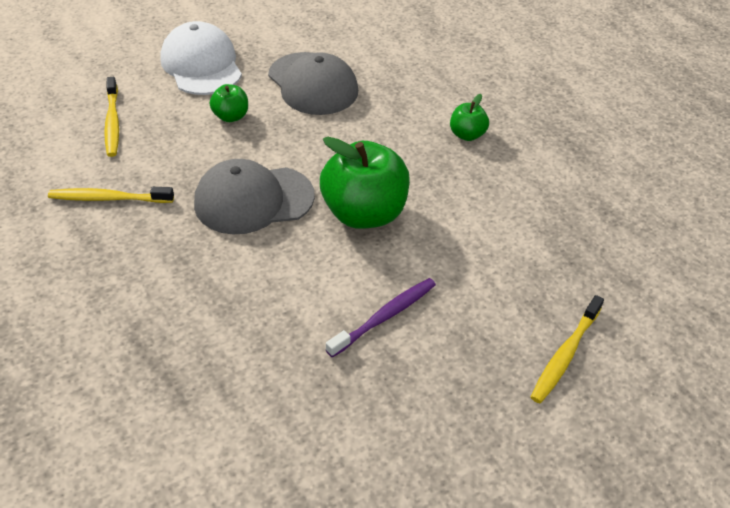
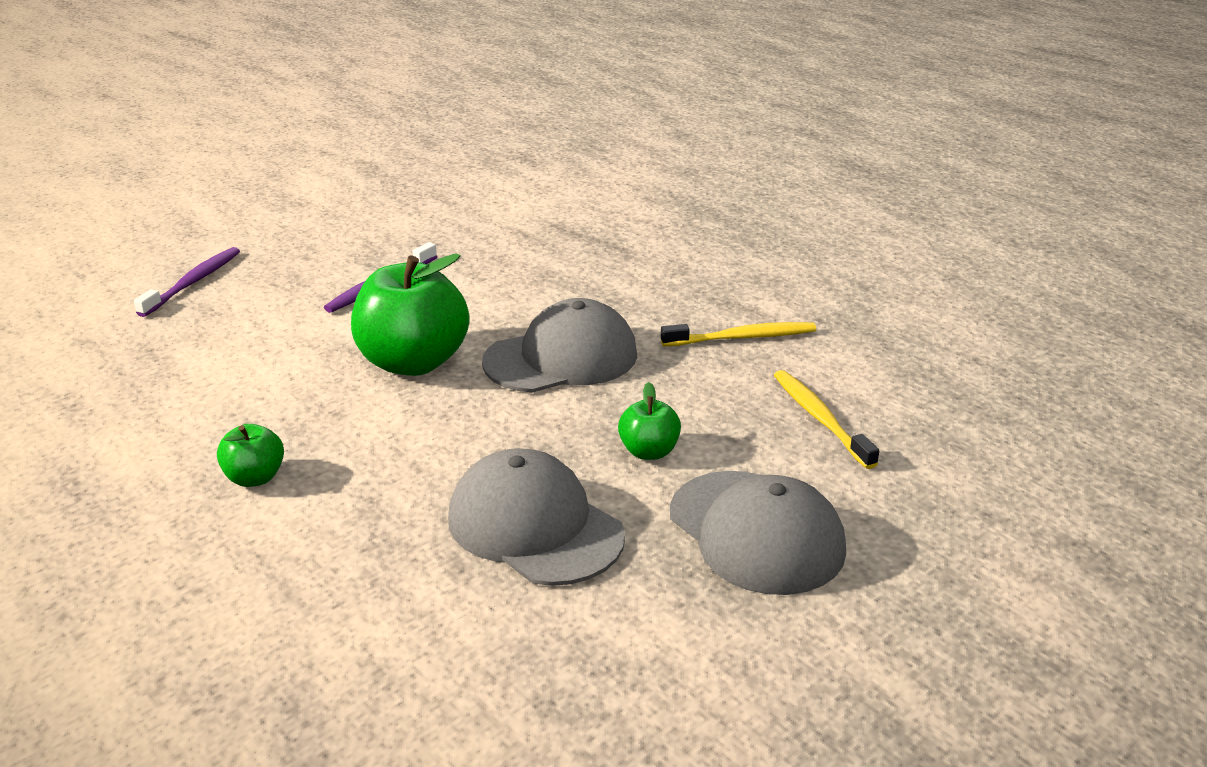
camera: 170 degrees right, 15 degrees down
white cap [160,21,242,95] -> grey cap [670,471,846,595]
yellow toothbrush [531,295,604,403] -> purple toothbrush [134,247,240,317]

